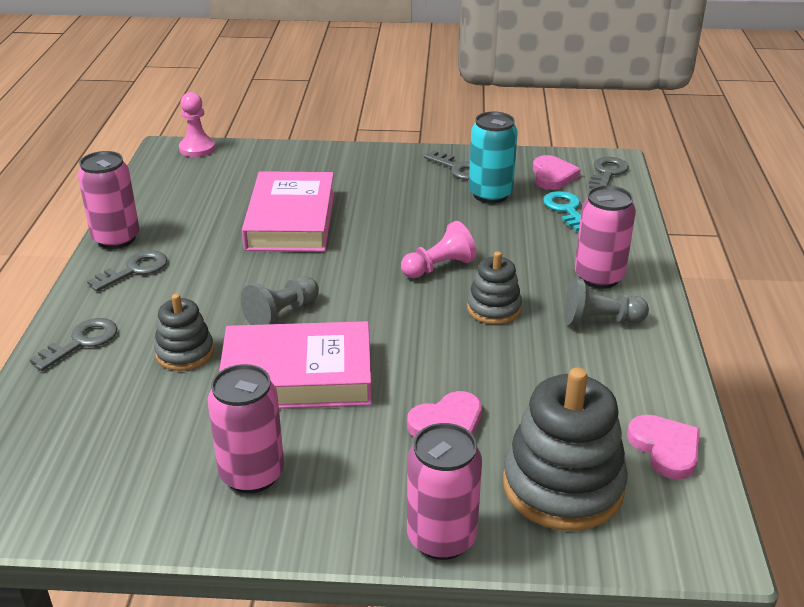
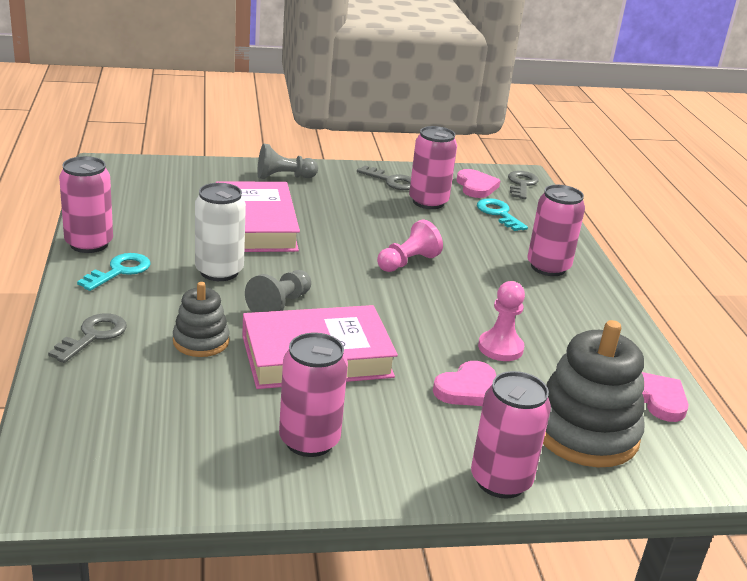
camera: 15 degrees left, 5 degrees down
grey key [87,250,167,292] -> turquoise key [77,253,150,291]
pink pawn [179,92,215,157] -> pink pawn moved to [478,281,525,361]
grey stacking toy [467,251,522,324] -> none
turquoise can [469,112,518,203] -> pink can [409,126,457,209]
grey pawn [565,278,649,325] -> grey pawn moved to [257,144,318,179]
none -> white can [195,183,246,281]

